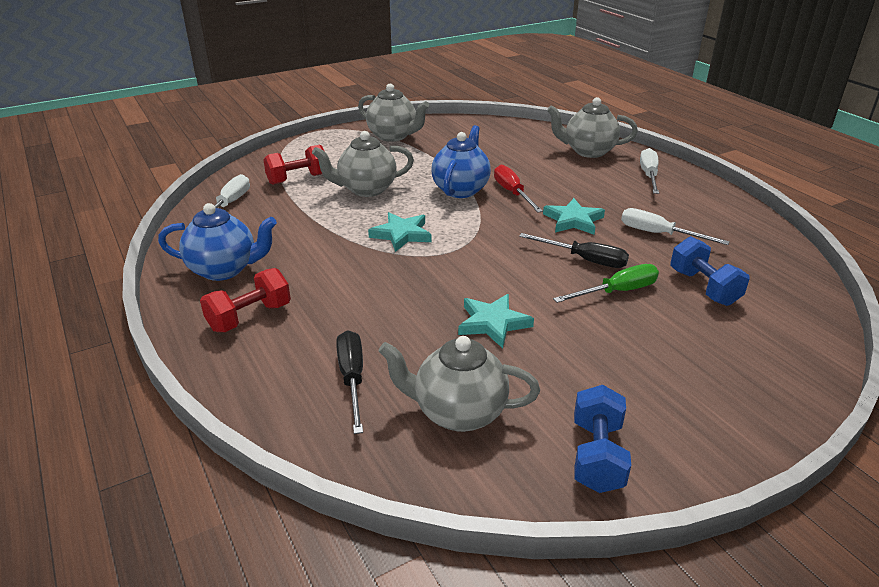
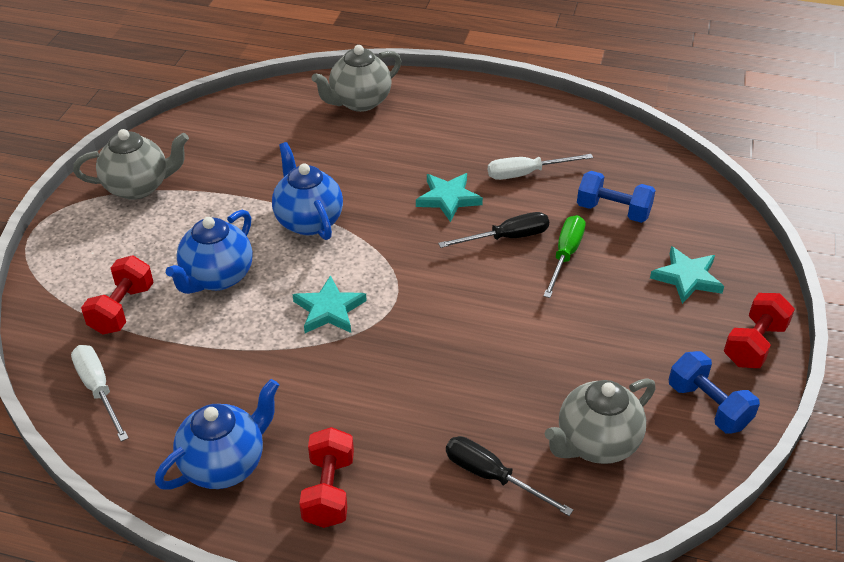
camera: 45 degrees left, 10 degrees up
grey teapot [312,131,414,197] -> blue teapot [166,210,253,294]
turquoise star [458,294,534,348] -> turquoise star moved to [650,246,724,304]
red screwdriver [494,164,543,213] -> none
white screwdriver [640,148,659,194] -> none
none -> red dumbbell [724,293,795,368]

